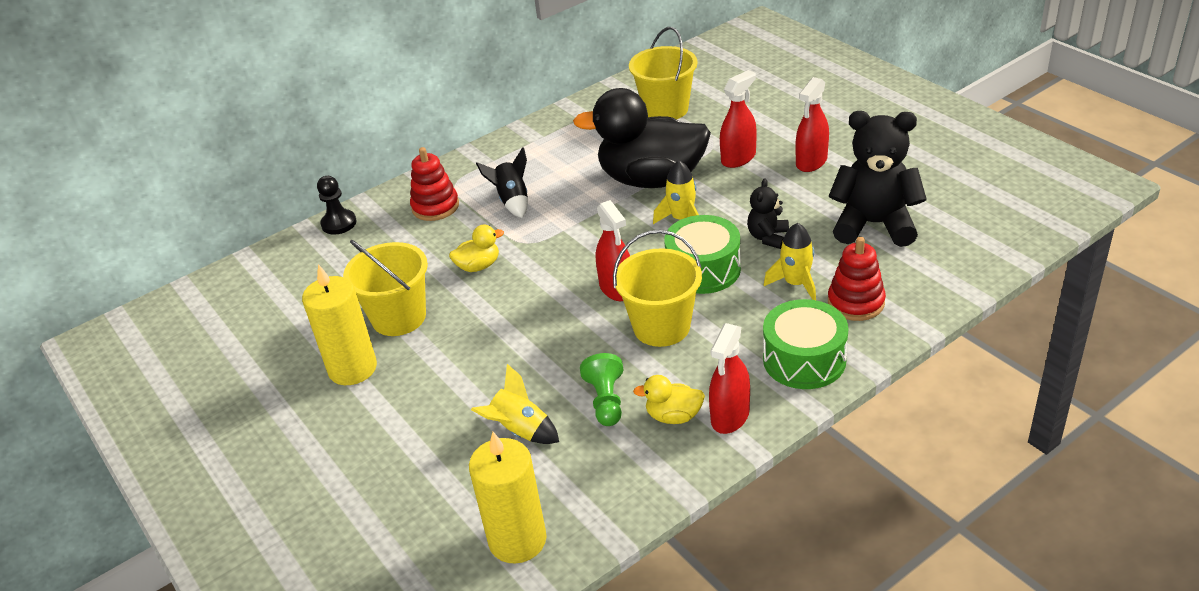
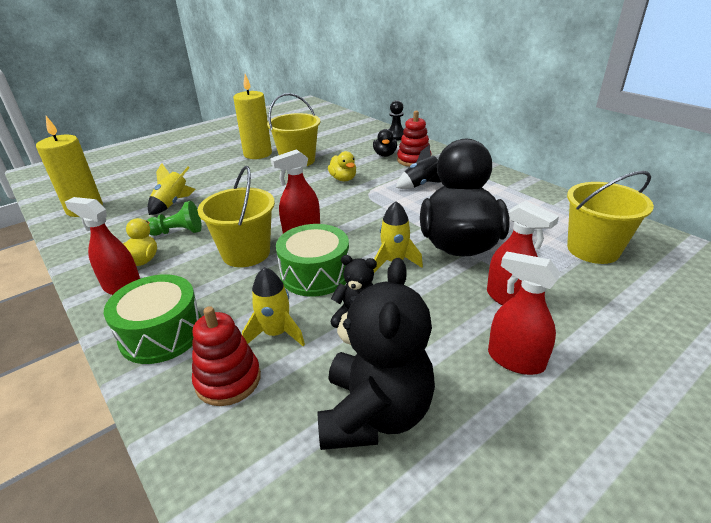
camera: 85 degrees right, 5 degrees down
none -> black duck [373,129,397,157]

